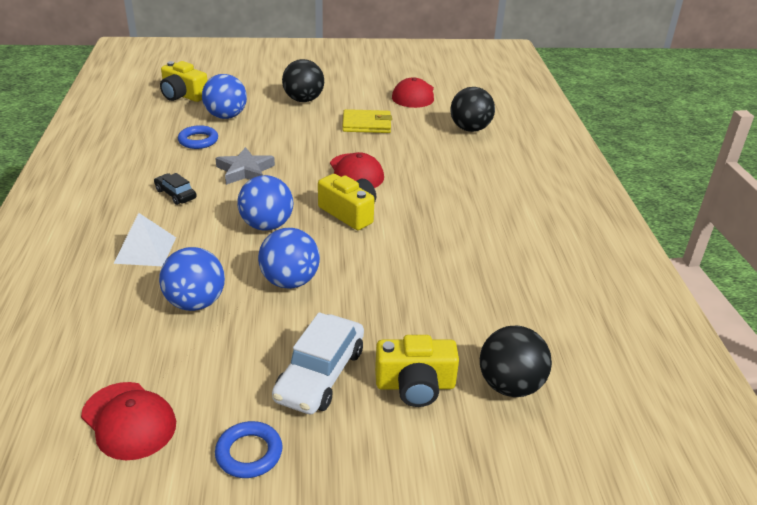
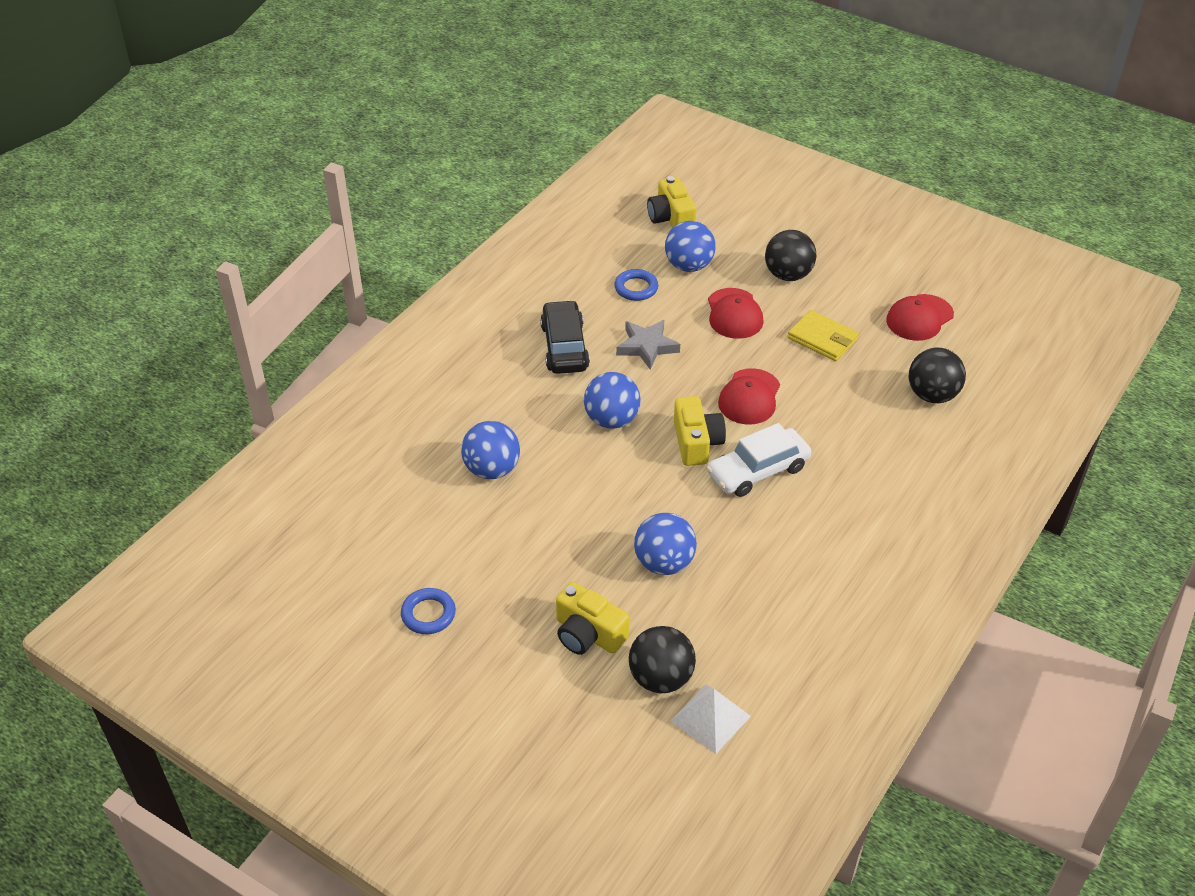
camera: 40 degrees right, 10 degrees up
red cap [81,382,176,460] -> red cap moved to [708,288,764,339]
white pyramid [113,213,176,266] -> white pyramid moved to [671,685,751,754]
black car [154,173,197,205] -> black car [540,300,590,374], size x1.82
blue ball [258,228,320,289] -> blue ball moved to [634,513,697,575]
white car [272,312,364,414] -> white car moved to [706,423,811,497]

